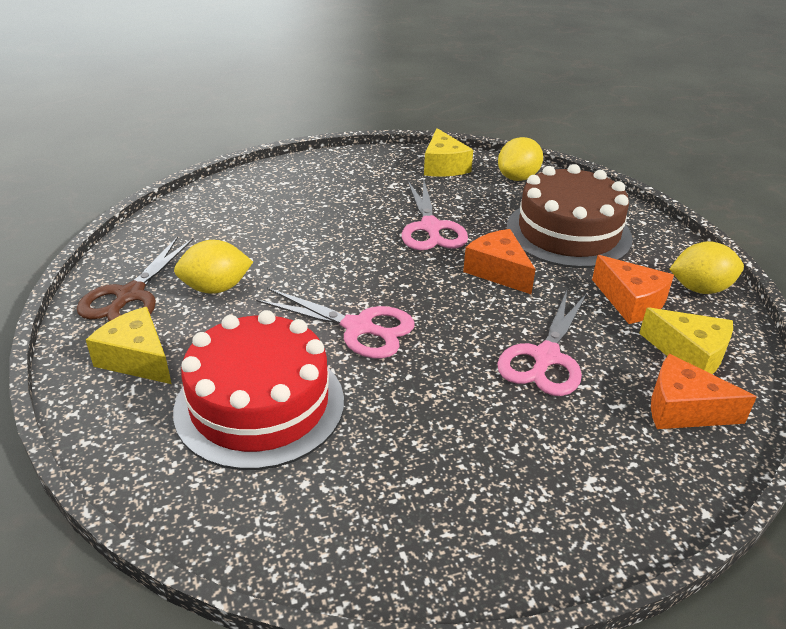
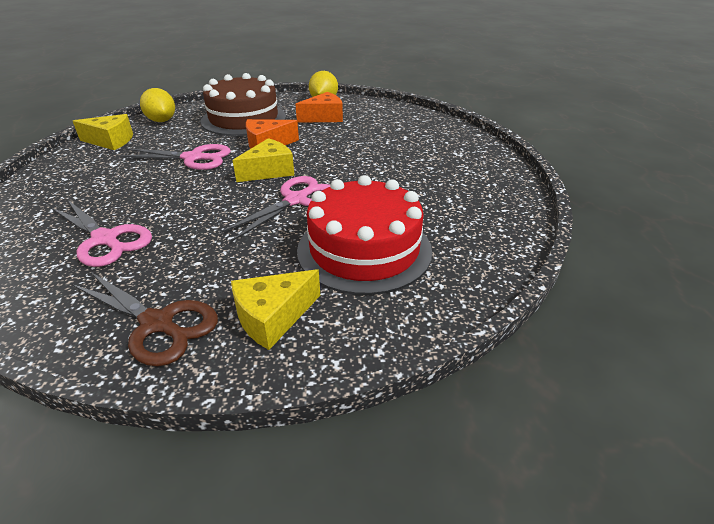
camera: 75 degrees left, 0 degrees up
yellow lemon [174,240,253,294] -> none
pink scissors [497,291,587,396] -> pink scissors moved to [52,199,152,267]
yellow cheese [639,308,733,374] -> yellow cheese moved to [232,138,294,182]
orange cheese [651,354,757,429] -> none

